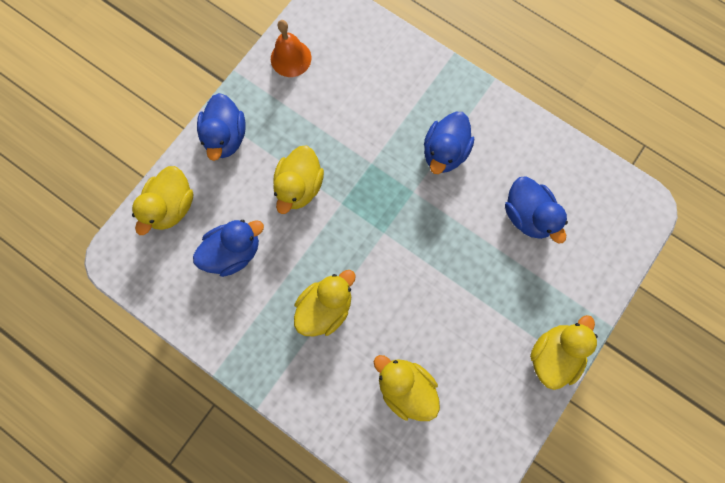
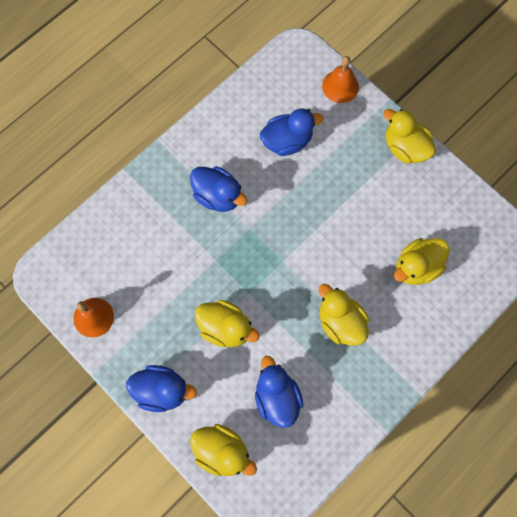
camera: 80 degrees left, 5 degrees down
none -> orange bell [322,56,359,103]

